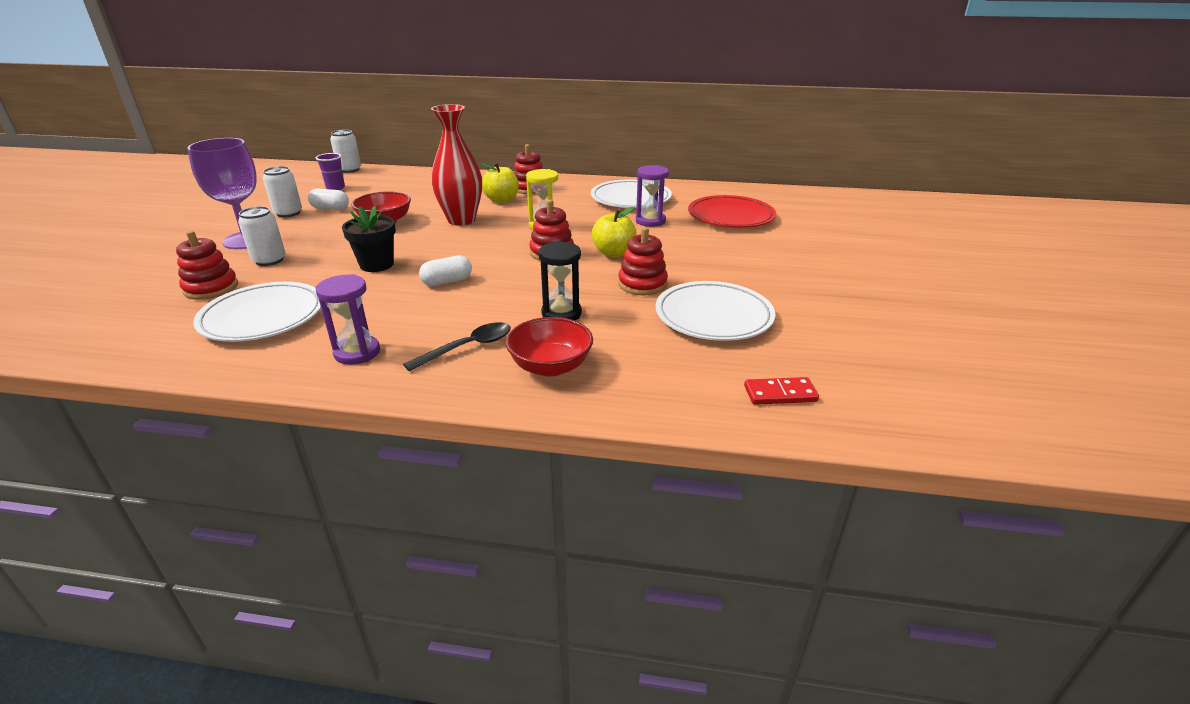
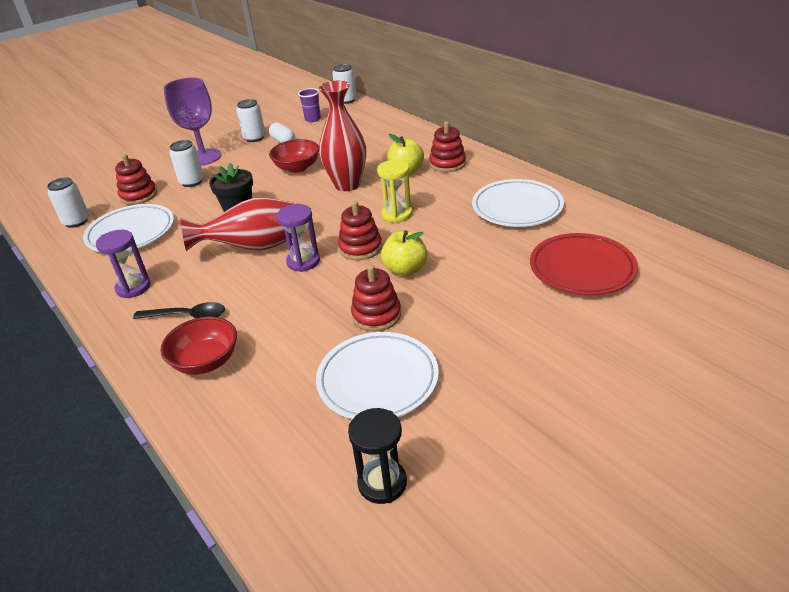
camera: 45 degrees right, 5 degrees up
white capsule [419,255,472,286] -> red vase [180,197,299,251]
black hourglass [538,241,582,321] -> black hourglass moved to [348,408,407,504]
purple hourglass [636,165,669,227] -> purple hourglass moved to [277,204,320,272]
red domino [744,377,819,405] -> none
none -> white can [47,178,89,228]

